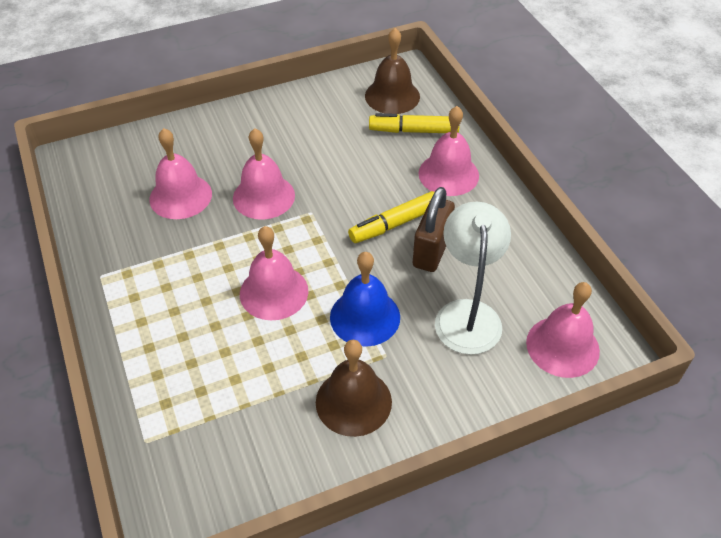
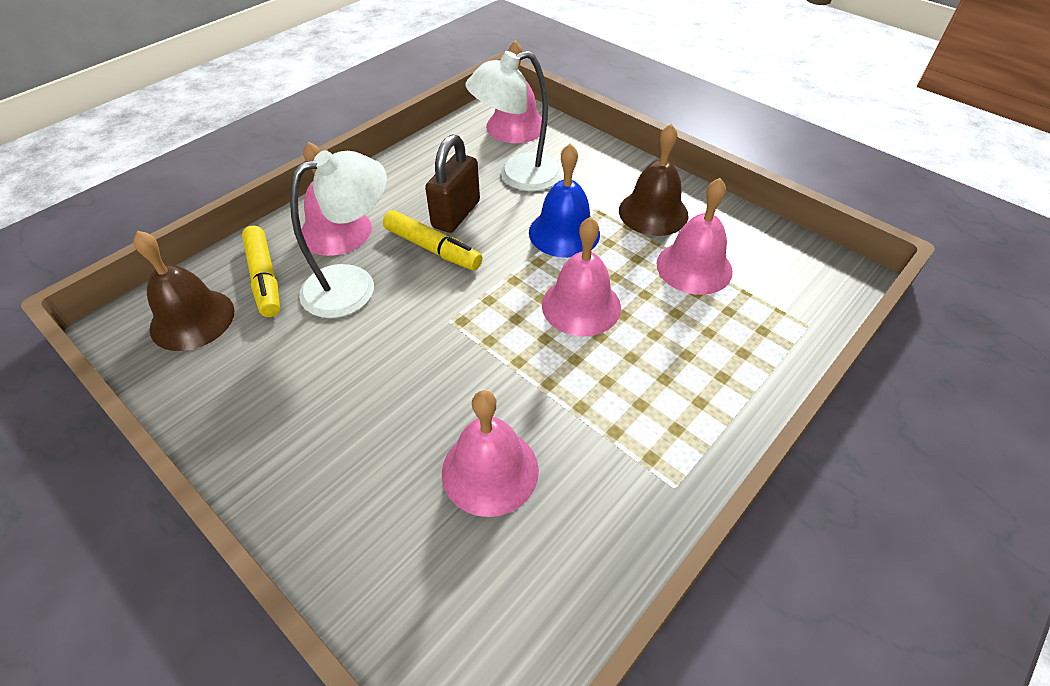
camera: 115 degrees left, 0 degrees up
pink bell [233,128,295,220] -> pink bell moved to [656,178,733,295]
brown padlock [413,187,455,272] -> brown padlock turned 60 degrees counterclockwise [425,134,480,233]
none -> white lamp [290,150,387,318]

